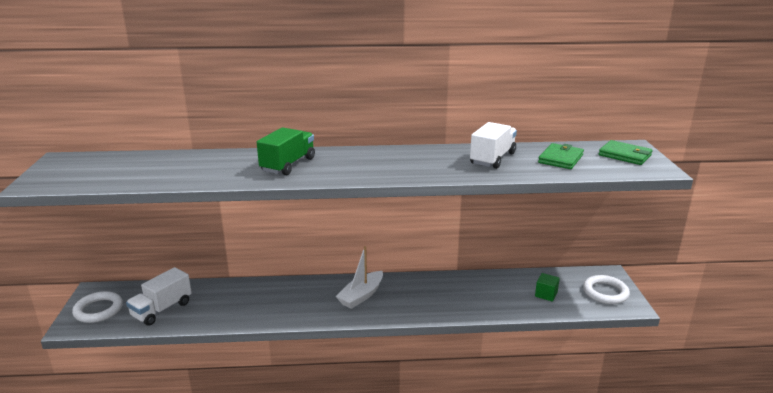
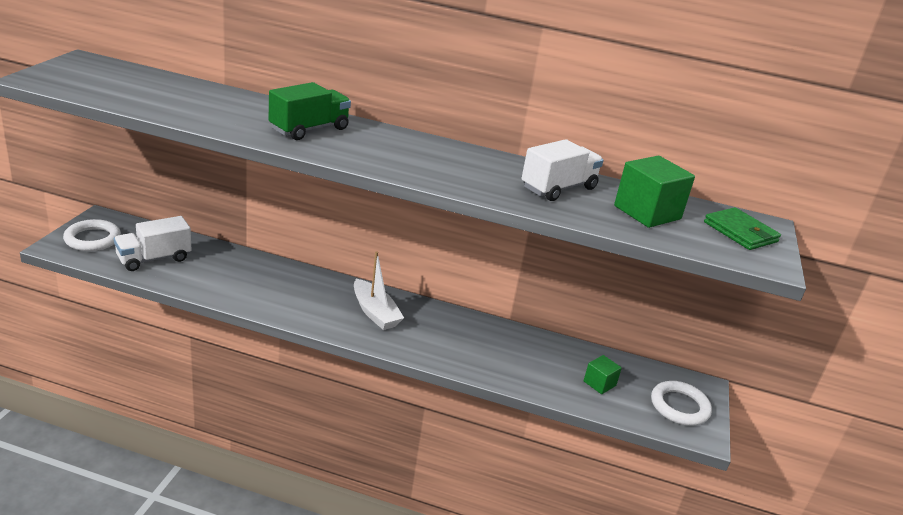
camera: 15 degrees right, 5 degrees up
white boat [335,246,383,309] -> white boat turned 90 degrees counterclockwise [354,251,404,330]
green wallet [538,143,584,169] -> green cube [614,156,695,228]

